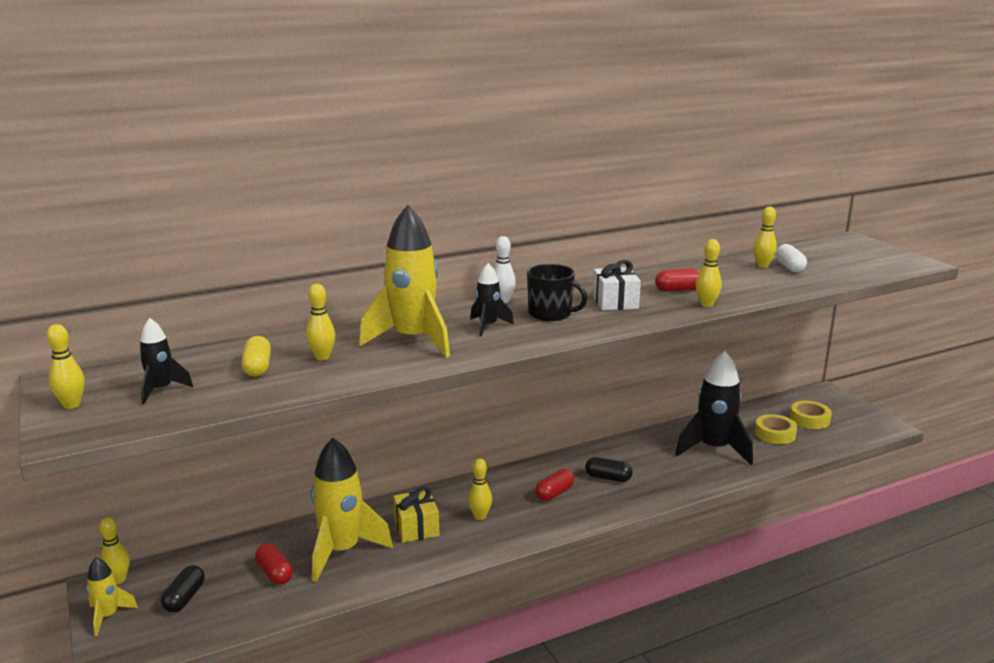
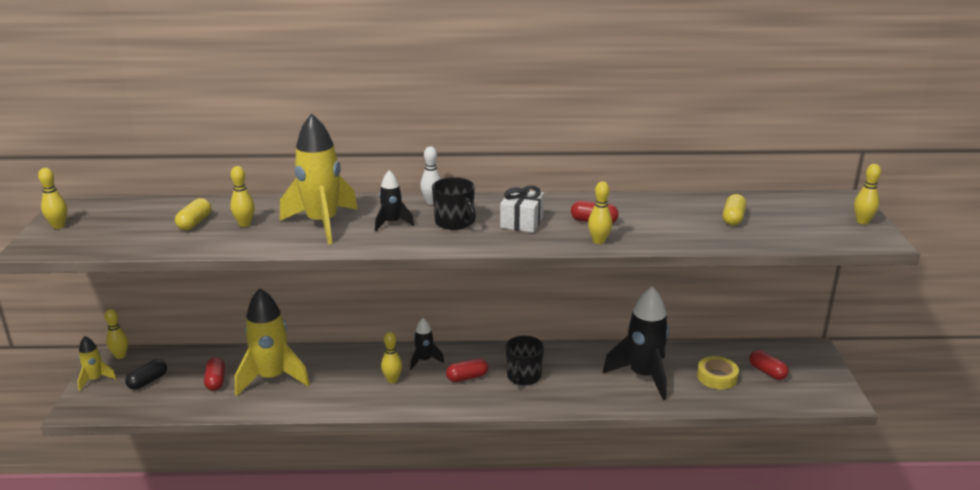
camera: 25 degrees right, 5 degrees up
black rocket [139,318,193,404] -> black rocket moved to [410,318,444,370]
yellow gift [393,487,439,543] -> none
black capsule [585,457,633,482] -> black mug [505,336,544,385]
yellow bowling pin [753,207,777,268] -> yellow bowling pin moved to [854,164,881,224]
white capsule [776,244,807,273] -> yellow capsule [723,194,746,225]
yellow tape [790,401,832,429] -> red capsule [749,350,789,380]

